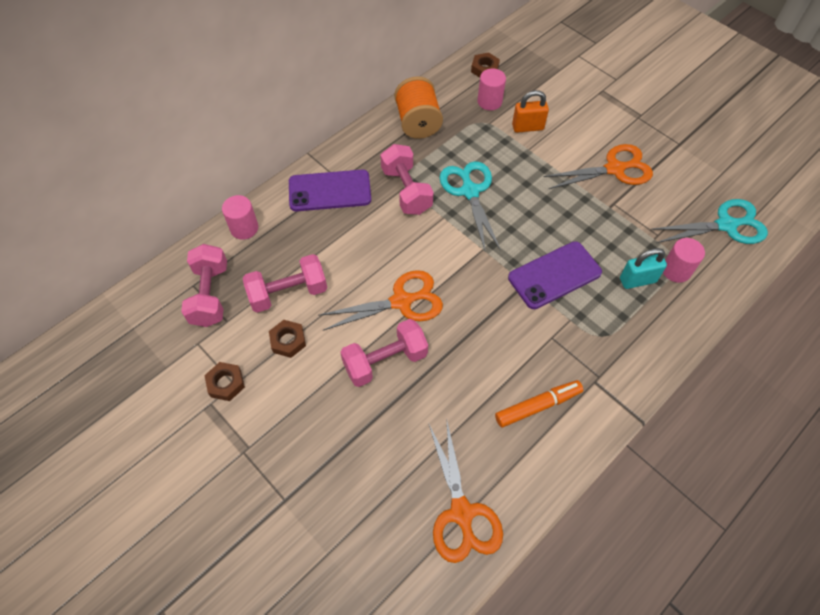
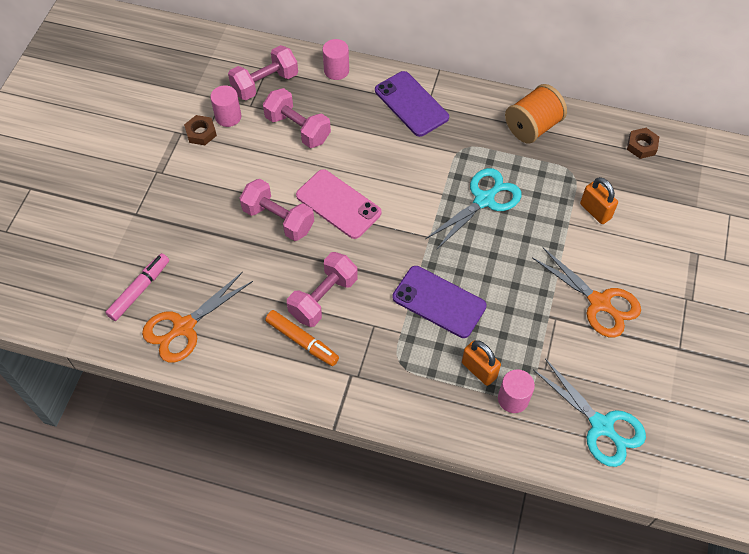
camera: 60 degrees right, 0 degrees up
brown nut [269,320,306,358] -> none
orange scissors [318,270,443,331] -> pink phone [296,169,381,239]
pink dumbbell [380,144,434,215] -> pink dumbbell moved to [287,252,358,327]
pink cylinder [477,68,506,110] -> pink cylinder moved to [210,85,241,127]
turquoise padlock [620,248,667,289] -> orange padlock [462,340,501,386]
none -> pink marker [105,253,169,321]

